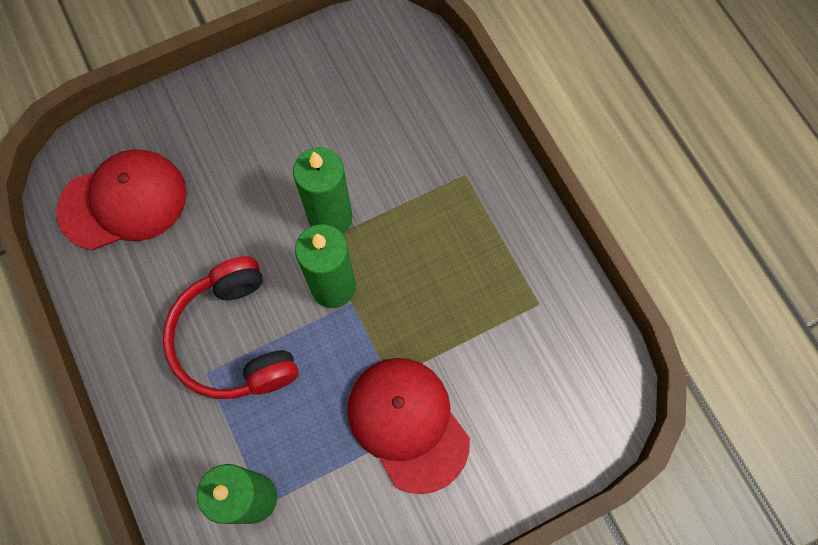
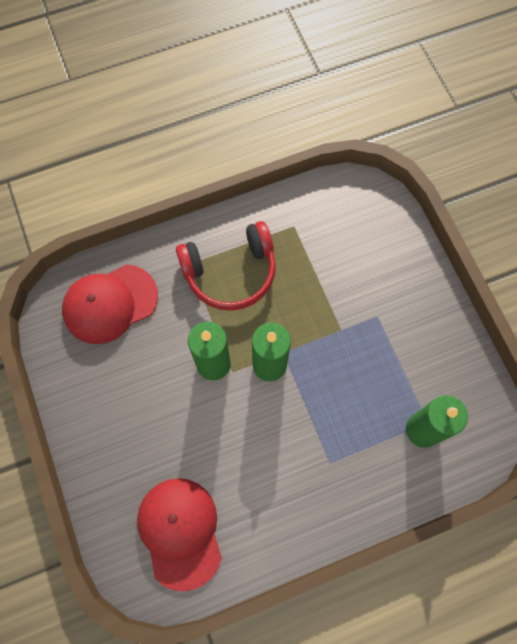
camera: 85 degrees left, 0 degrees up
red headphones [163,256,299,399] -> red headphones moved to [176,221,276,311]
red cap [347,358,470,494] -> red cap moved to [62,264,158,344]

